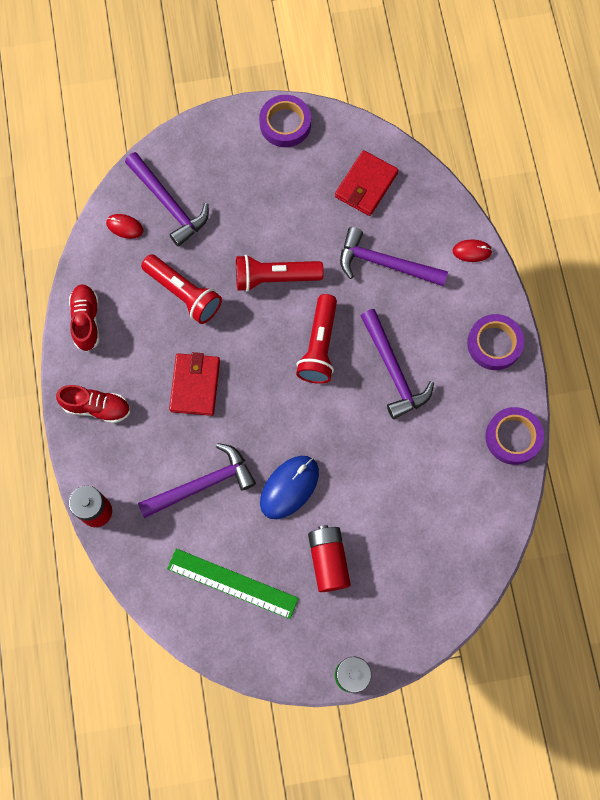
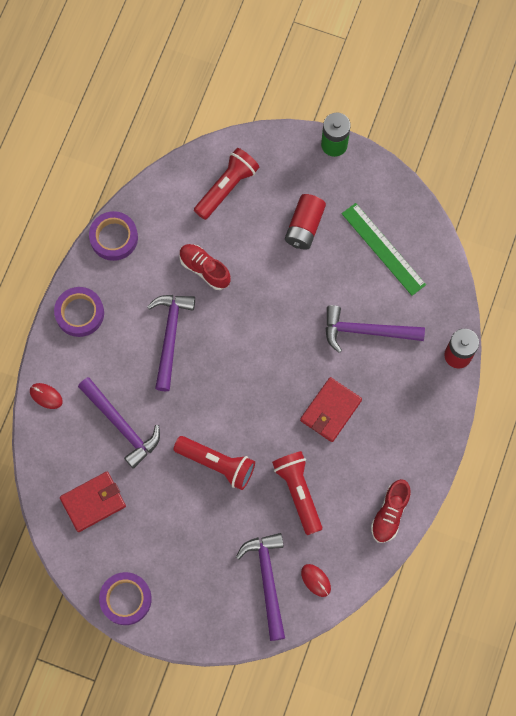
camera: 150 degrees left, 0 degrees up
red shoe [56,385,130,423] -> red shoe moved to [179,244,231,290]
blue mouse [260,456,319,519] -> none
red flashlight [296,294,337,384] -> red flashlight moved to [194,148,259,220]

